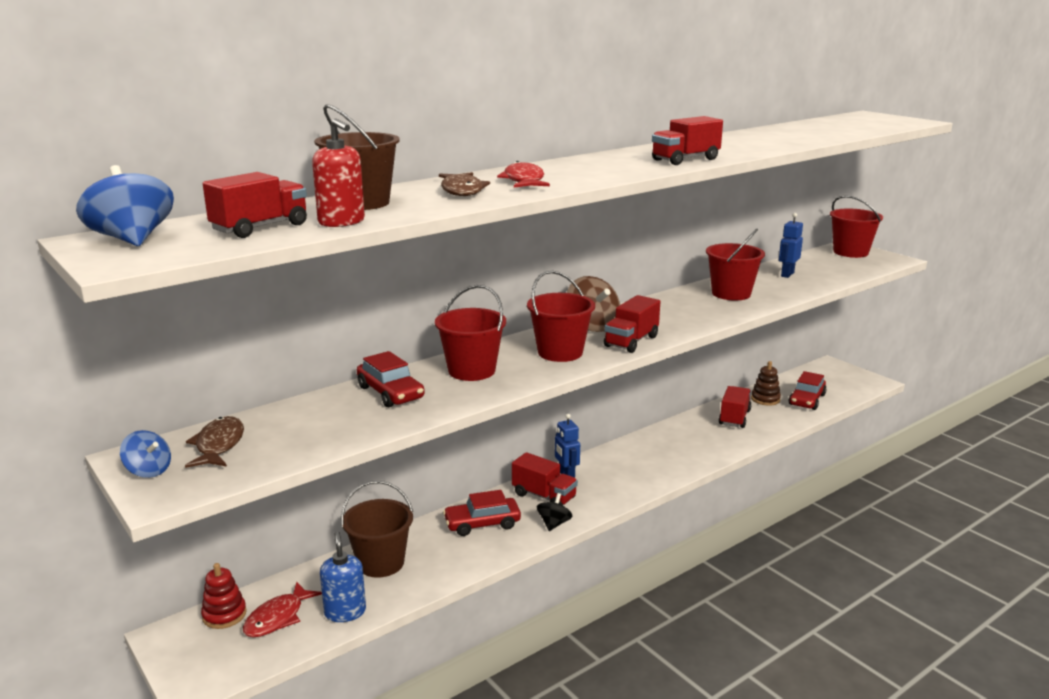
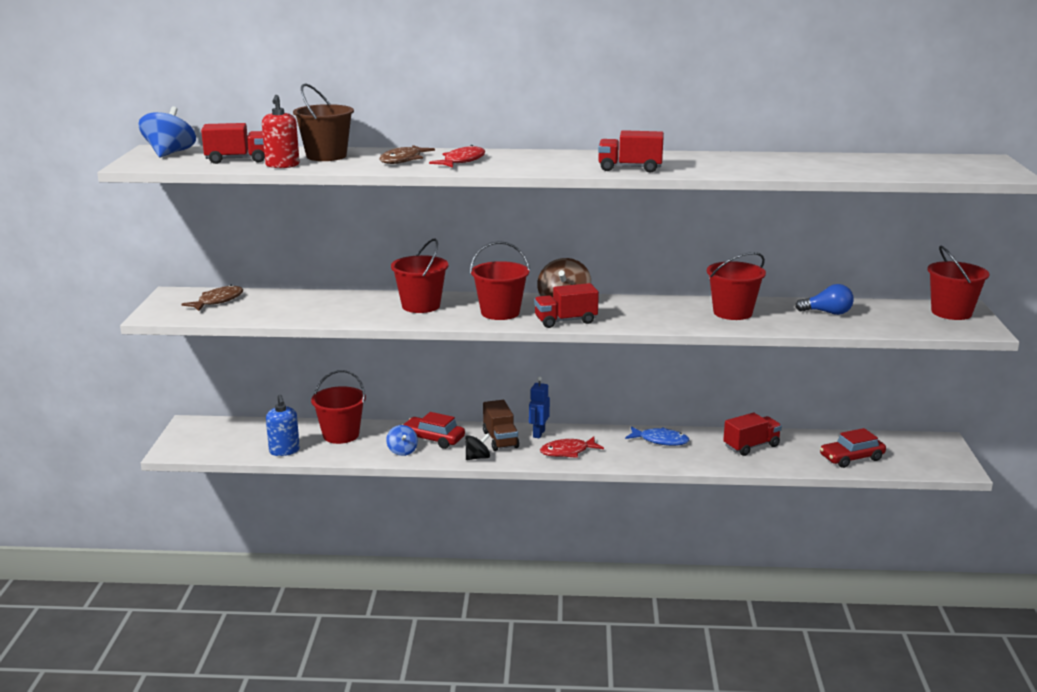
camera: 40 degrees right, 0 degrees up
blue spinning top [120,430,171,478] -> blue spinning top moved to [386,425,418,456]
red stacking toy [201,563,247,629] -> none
red fish [243,582,322,637] -> red fish moved to [540,437,604,458]
blue soap dispenser [320,531,366,622] -> blue soap dispenser turned 135 degrees clockwise [266,395,300,456]
brown bucket [341,481,413,578] -> red bucket [311,370,366,444]
red car [357,351,425,407] -> none
red truck [512,452,578,505] -> brown truck [483,400,519,451]
brown stacking toy [751,361,781,406] -> none
blue robot [779,213,803,278] -> blue light bulb [795,284,854,315]
none -> blue fish [625,426,690,446]

